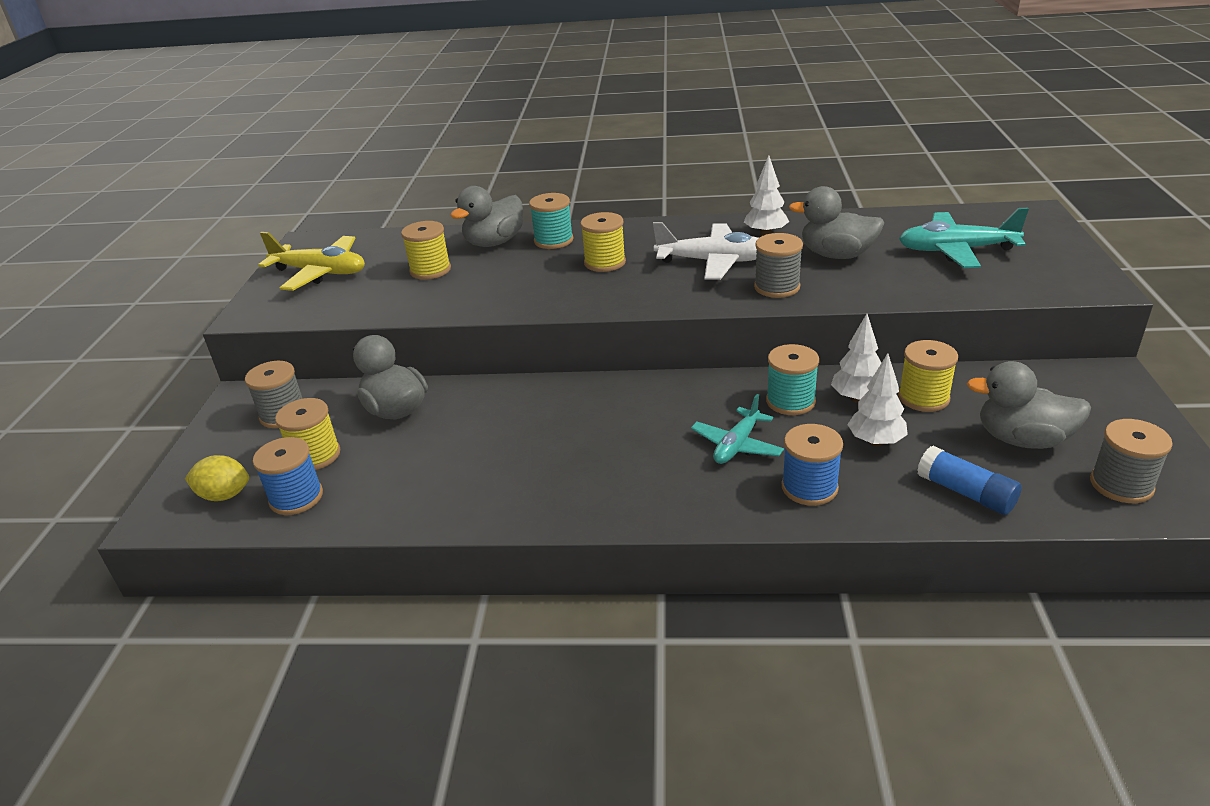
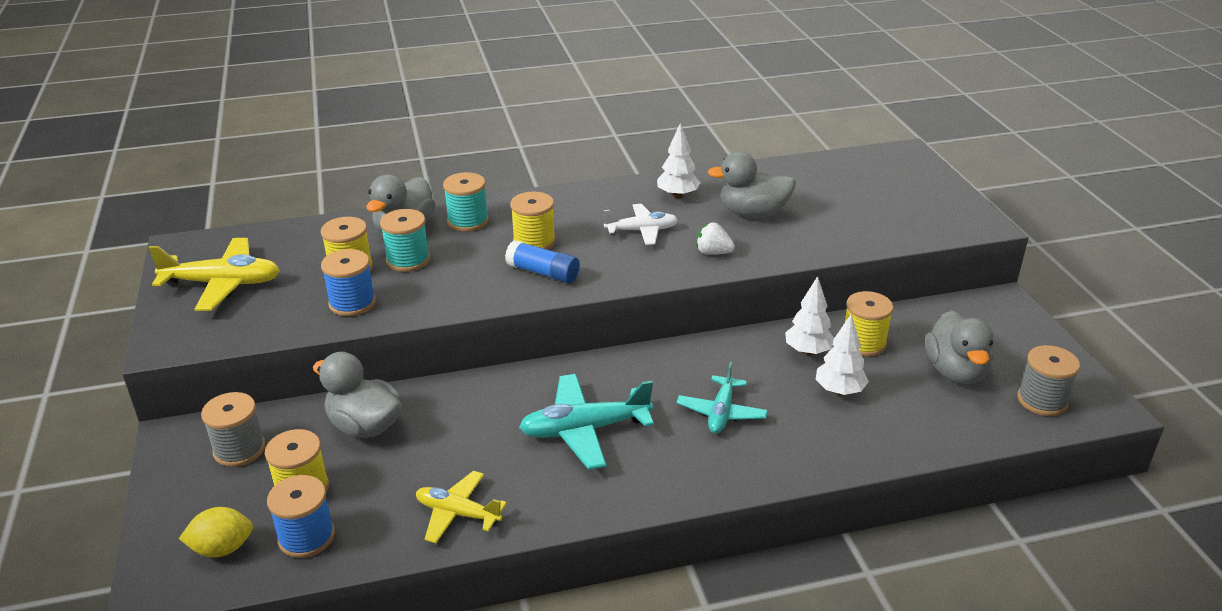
camera: 20 degrees left, 0 degrees up
white plane [653,222,758,280] -> white plane [604,204,678,245], size x0.65
grey spool [754,233,803,298] -> white strawberry [696,223,735,255]
turquoise spool [766,344,819,415] -> turquoise spool moved to [380,209,430,272]
blue spool [782,424,843,506] -> blue spool moved to [321,249,376,316]
turquoise plane [899,208,1029,268] -> turquoise plane moved to [519,374,654,470]
blue glue stick [917,446,1022,515] -> blue glue stick moved to [505,240,580,283]
grey duck [967,361,1091,449] -> grey duck turned 90 degrees counterclockwise [925,310,994,384]
none -> yellow plane [416,471,507,543]

